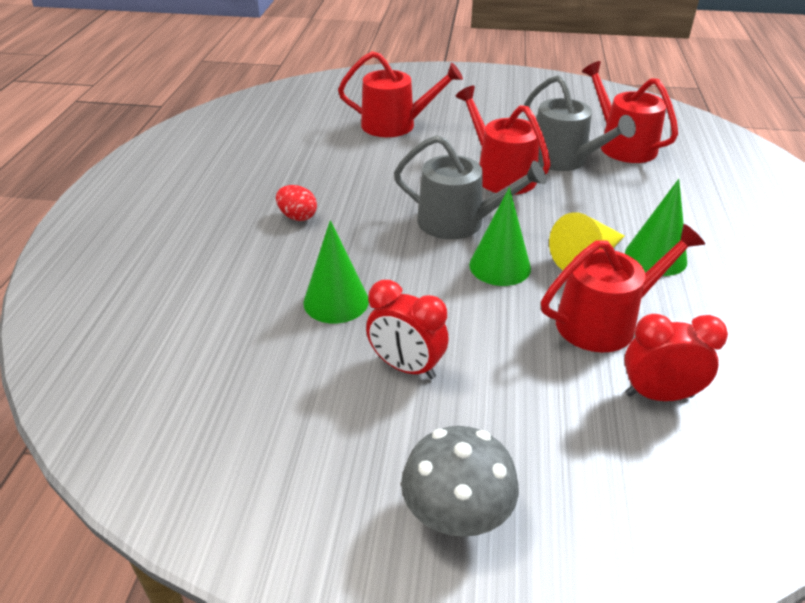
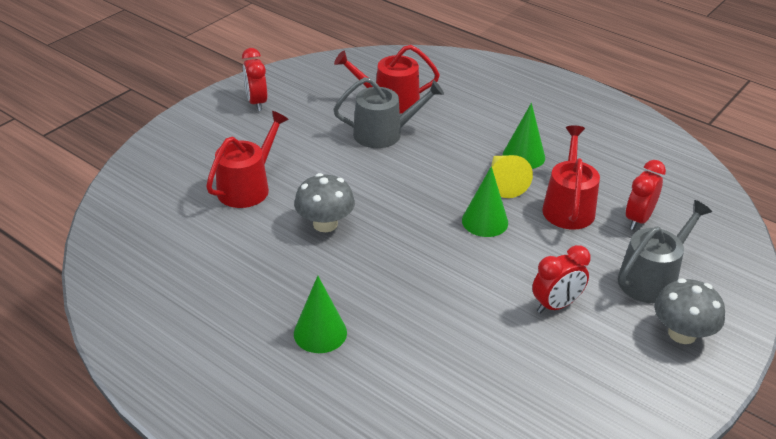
camera: 60 degrees left, 0 degrees up
red egg [276,185,317,221] -> none
green cone [303,220,369,324] -> green cone moved to [294,276,347,353]
grey watering can [394,135,546,239] -> grey watering can moved to [618,200,712,303]
red watering can [455,86,551,195] -> none
none -> red clock [242,48,267,111]
none -> grey mushroom [294,173,355,232]

